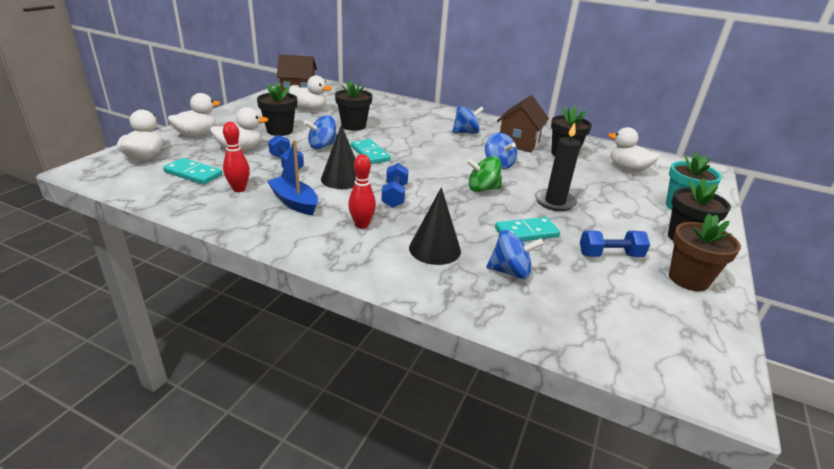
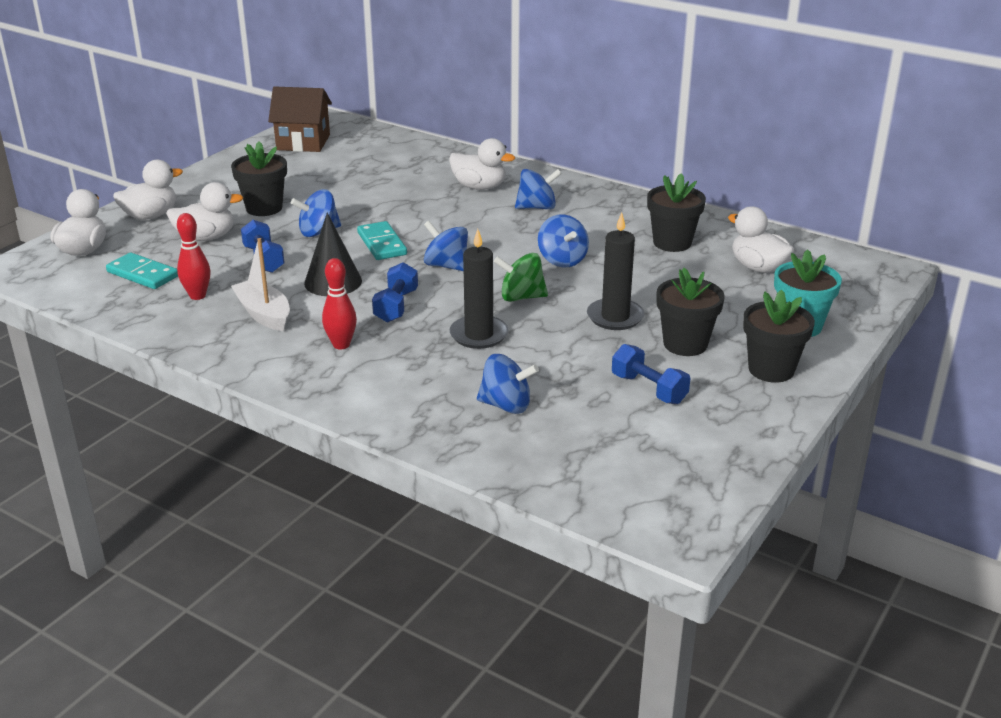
camera: 10 degrees right, 0 degrees up
blue boat [267,140,318,215] -> white boat [231,238,290,331]
white duck [289,75,332,110] -> white duck moved to [449,138,515,190]
black flower pot [335,80,372,131] -> black flower pot moved to [657,268,725,356]
black cone [409,187,461,265] -> none
turquoise domino [495,217,560,241] -> none
brown house [497,95,549,152] -> none
blue dumbbell [580,231,650,257] -> blue dumbbell turned 45 degrees clockwise [612,344,690,404]
brown flower pot [669,213,741,291] -> none
none -> blue spinning top [424,221,468,271]
none -> black candle [450,229,509,349]

